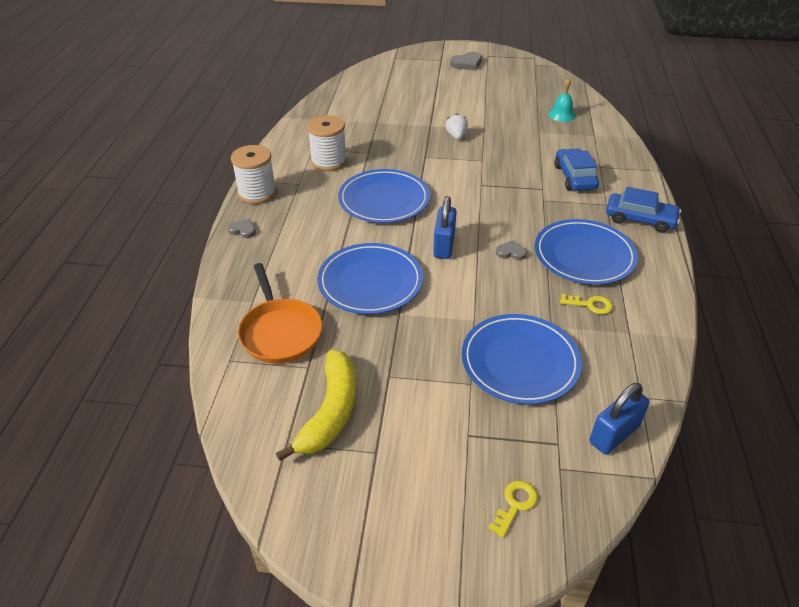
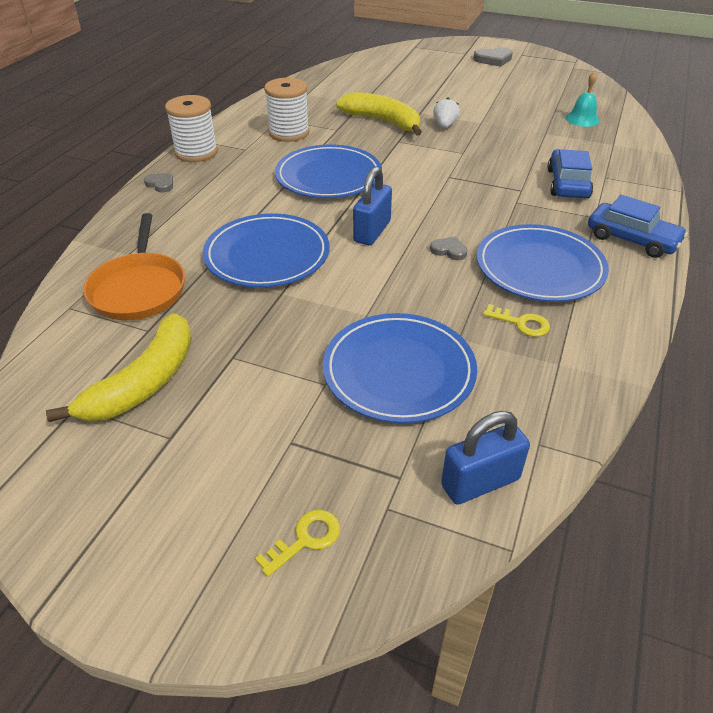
camera: 15 degrees right, 0 degrees up
none -> yellow banana [336,92,422,136]

